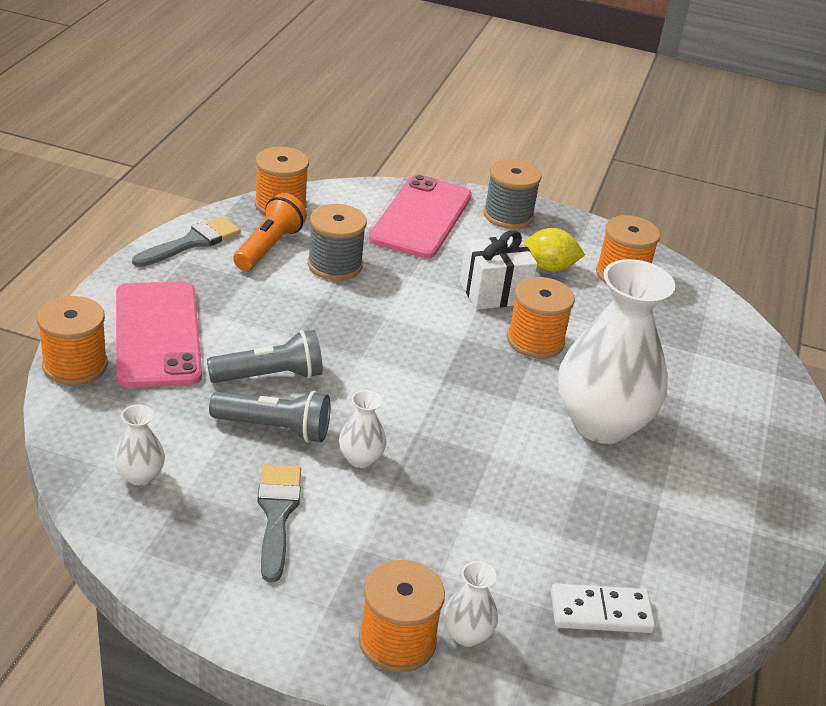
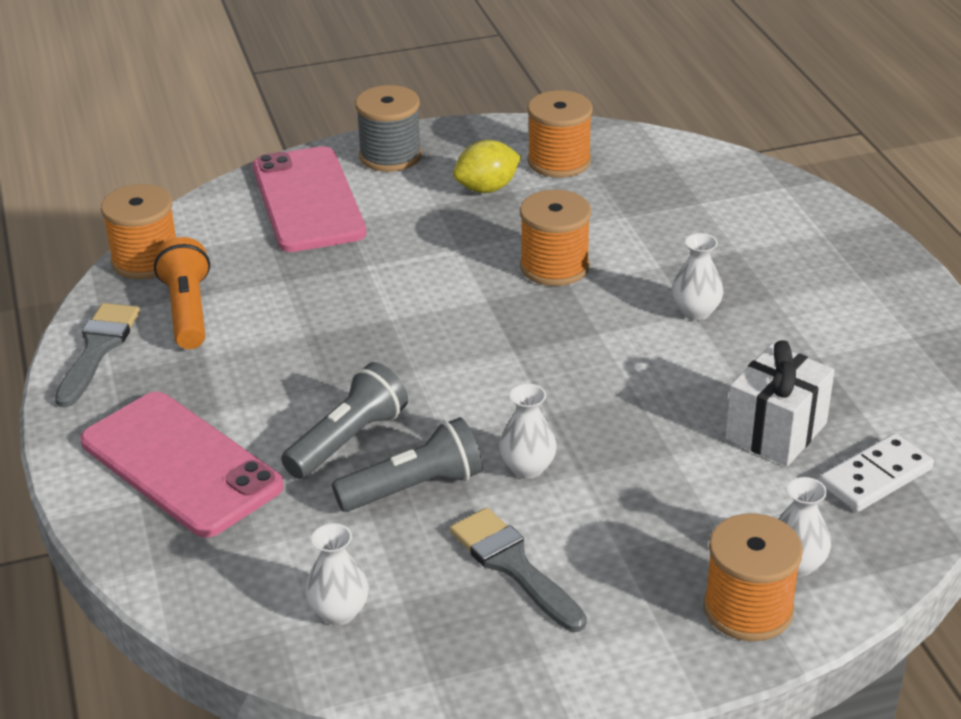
camera: 30 degrees left, 0 degrees up
orange spool [37,296,108,385] -> none
grey spool [308,204,367,281] -> none
white gift [460,230,537,310] -> white gift moved to [725,340,835,466]
white vase [558,259,675,444] -> white vase [672,233,723,321], size x0.42

